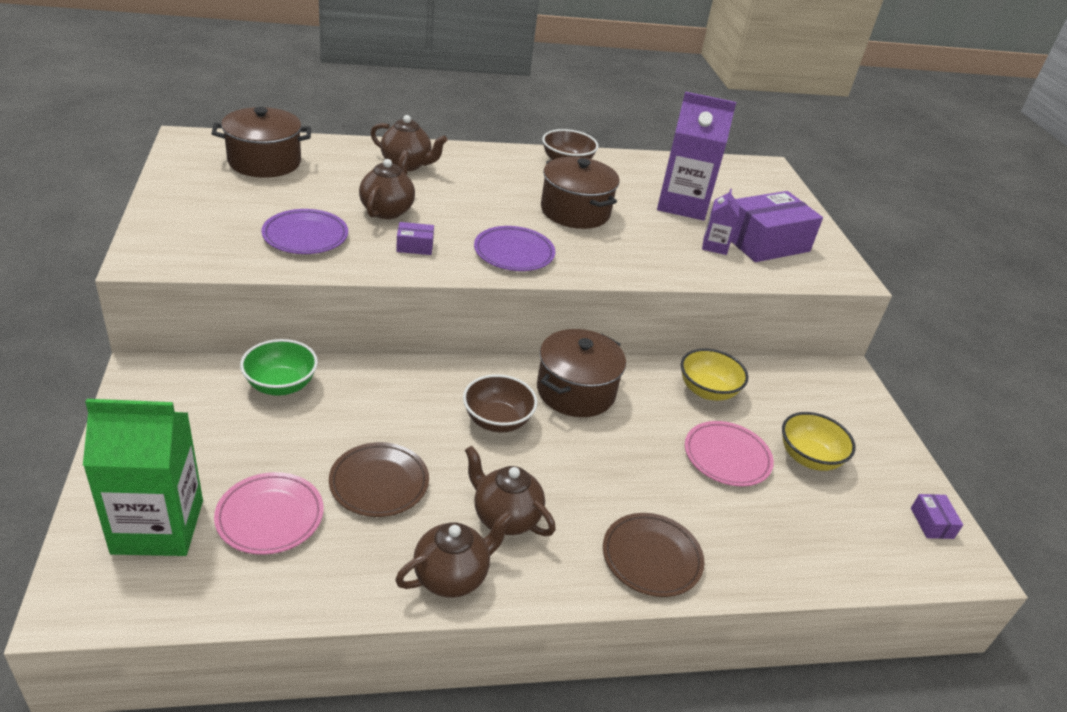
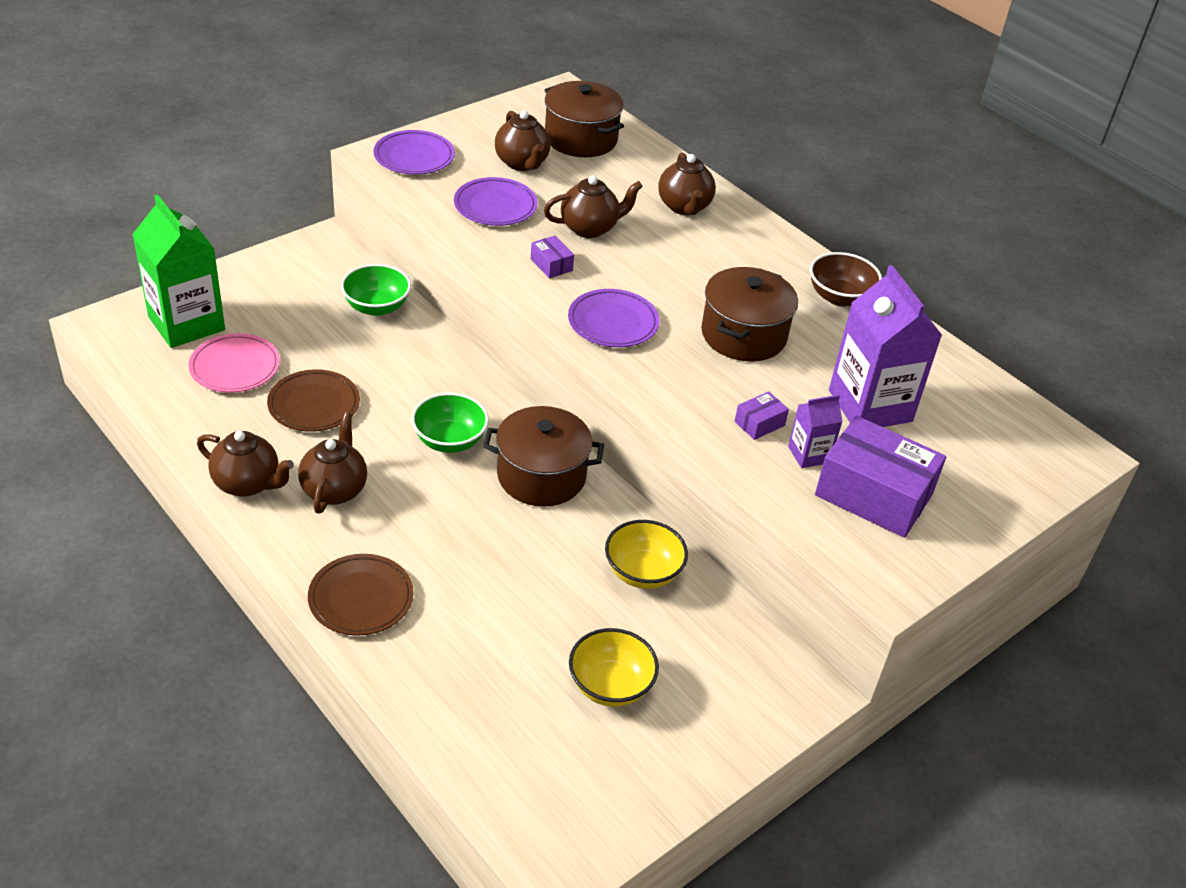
camera: 60 degrees right, 5 degrees up
brown bowl [463,374,537,432] -> green bowl [411,393,489,453]
pink plate [685,421,774,487] -> none
purple box [911,494,963,539] -> purple box moved to [735,391,789,440]
none -> purple plate [374,130,455,175]
none -> brown teapot [495,110,550,171]

